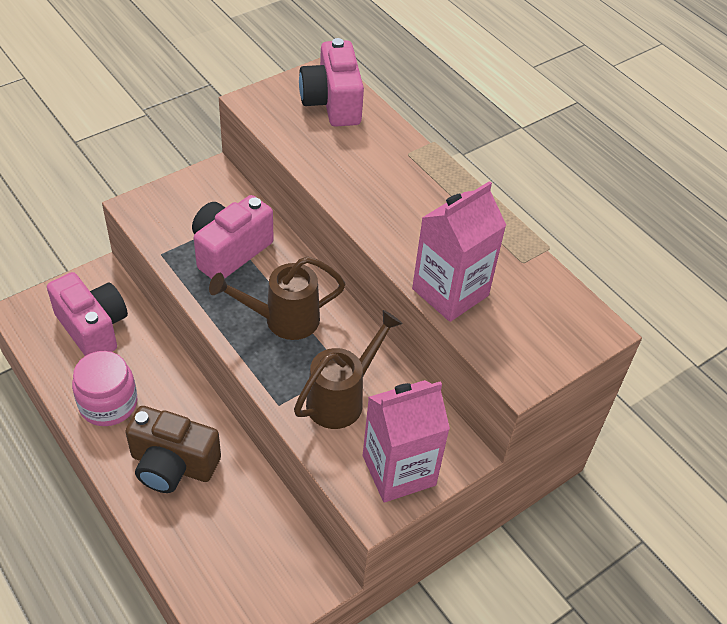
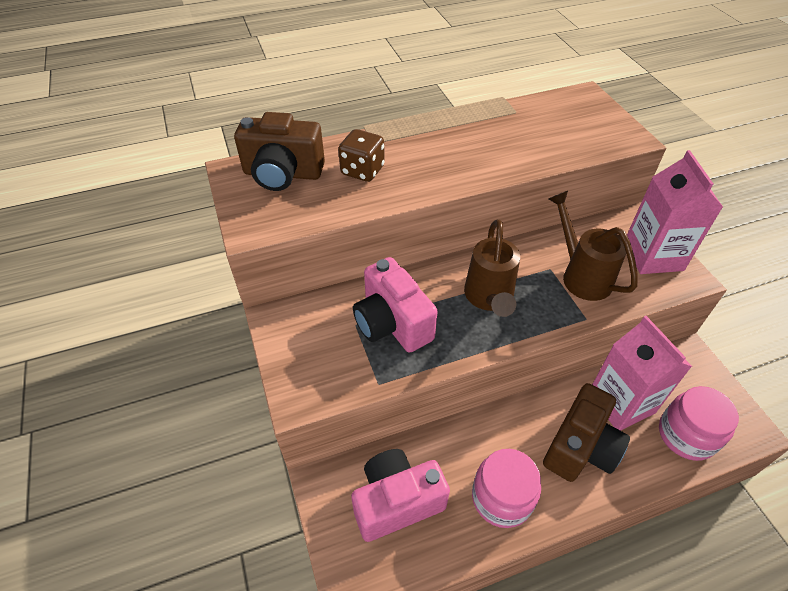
camera: 70 degrees left, 0 degrees up
pink camera [299,38,364,127] -> brown camera [234,112,325,191]
pink carton [412,181,506,322] -> pink carton moved to [592,316,692,431]
none -> brown dice [338,129,385,182]
none -> pink jar [659,386,739,461]

